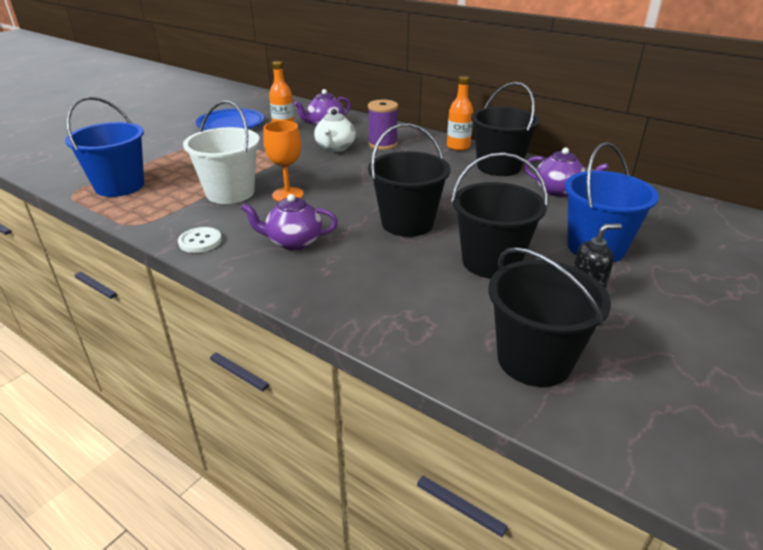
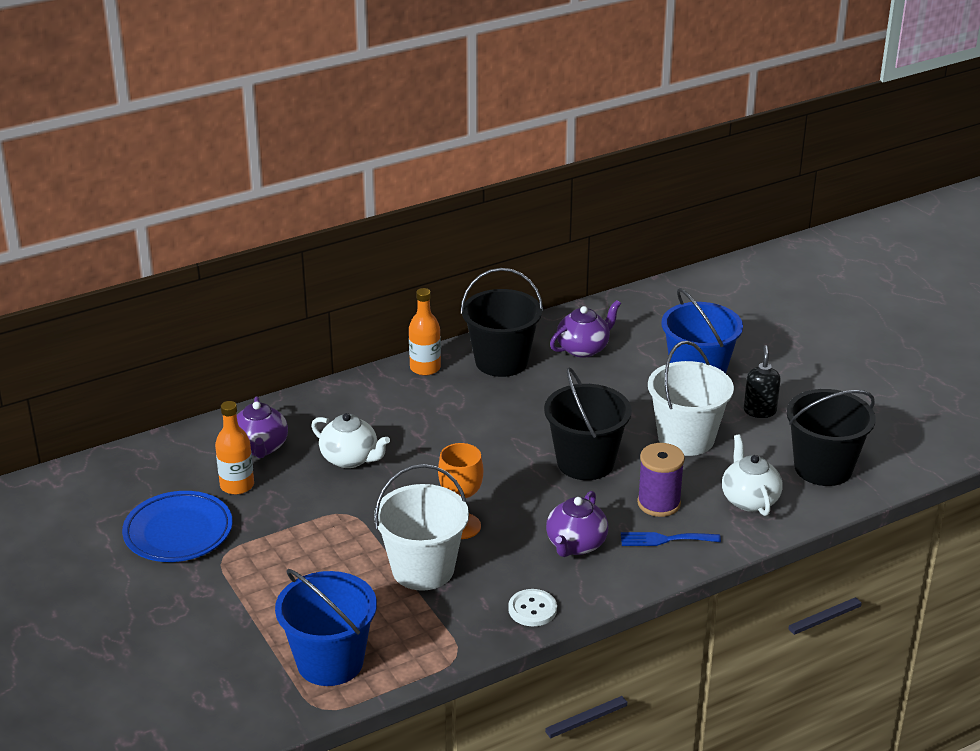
camera: 65 degrees left, 0 degrees up
purple spool [368,100,398,150] -> purple spool moved to [637,443,685,517]
black bucket [451,152,548,279] -> white bucket [648,341,734,456]
none -> blue fork [621,532,721,546]
none -> white teapot [722,434,783,516]

